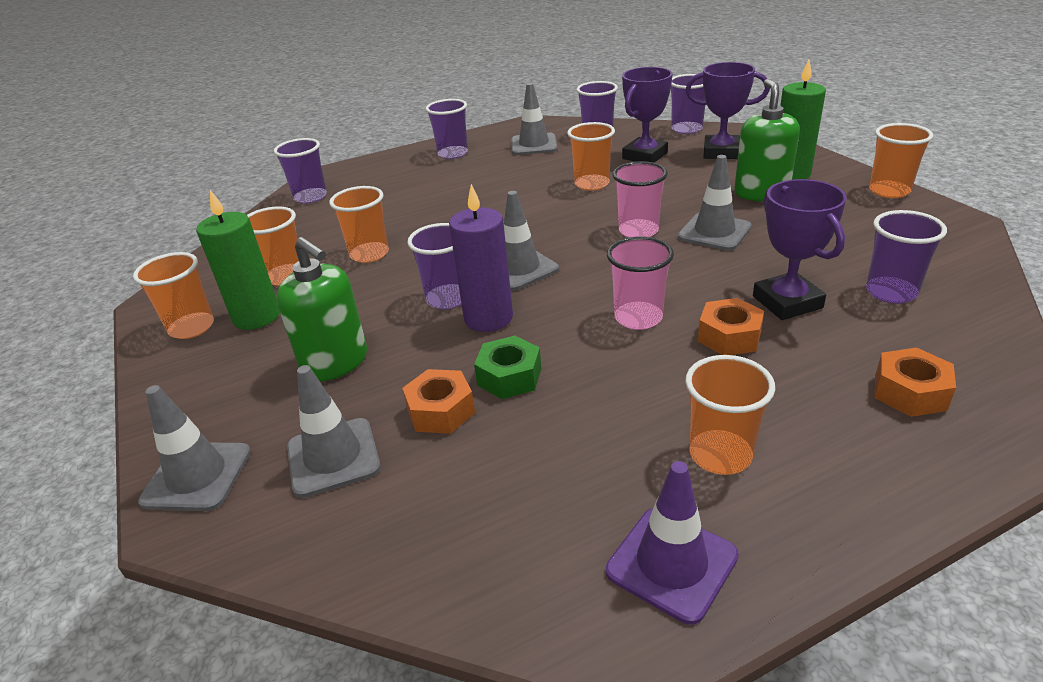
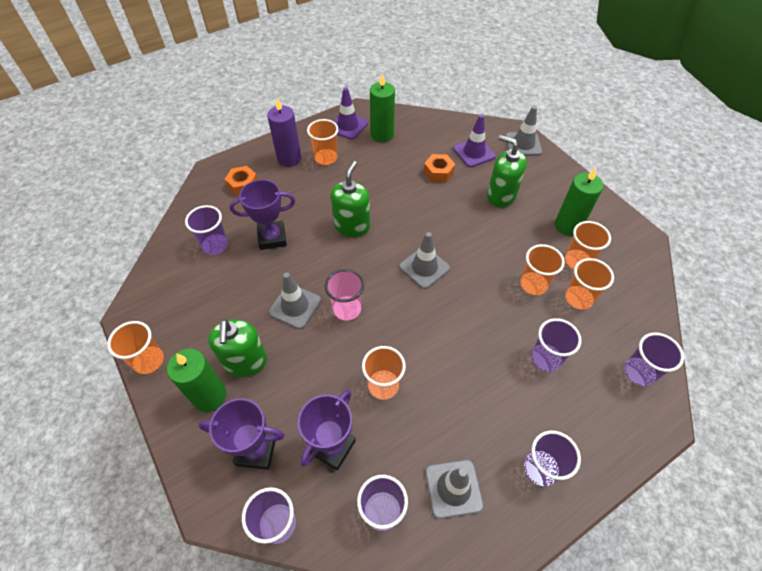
camera: 170 degrees right, 20 degrees up
orange cup [133,252,214,339] -> orange cup moved to [565,258,614,310]
grey traffic cone [287,365,381,498] -> purple traffic cone [453,114,496,167]
purple cup [407,223,461,309] -> purple cup moved to [531,318,582,372]
purple candle [449,184,513,332] -> purple candle moved to [267,98,302,167]
green nut [474,336,541,399] -> none
pink cup [607,236,674,330] -> green soap dispenser [331,161,370,237]
orange nut [698,298,764,355] -> none
purple trophy [753,179,847,320] -> purple trophy turned 75 degrees counterclockwise [229,179,295,250]
none -> green candle [370,73,395,142]

